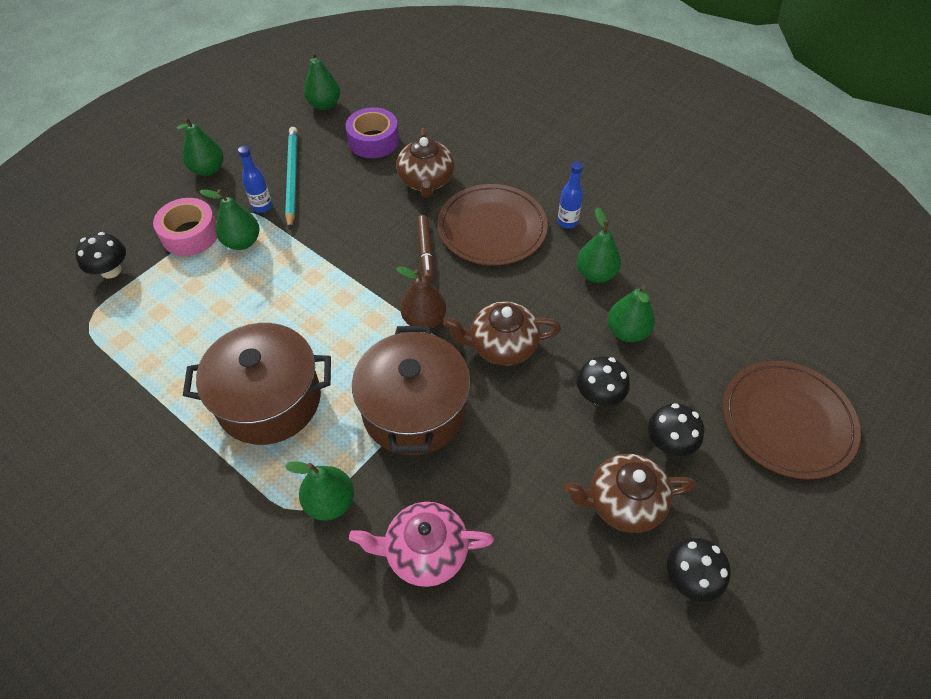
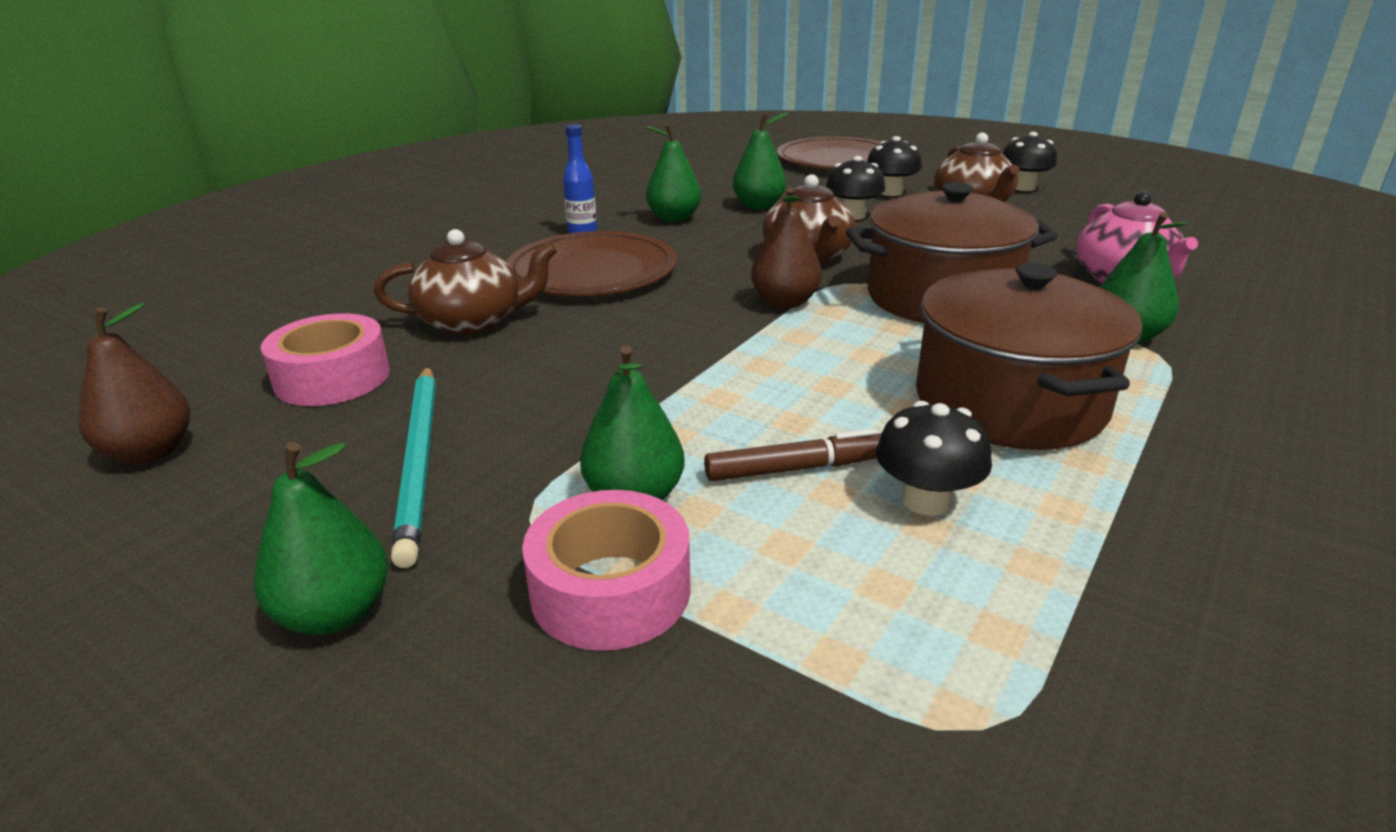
camera: 95 degrees left, 25 degrees down
black mushroom [75,232,126,278] -> black mushroom moved to [876,401,992,516]
blue bottle [238,146,272,213] -> none
turquoise pencil [285,127,298,230] -> turquoise pencil turned 90 degrees counterclockwise [391,366,436,568]
green pear [303,51,340,110] -> brown pear [78,303,190,464]
purple tape [346,107,399,158] -> pink tape [261,313,390,406]
brown marker [417,215,434,281] -> brown marker moved to [704,429,882,481]

